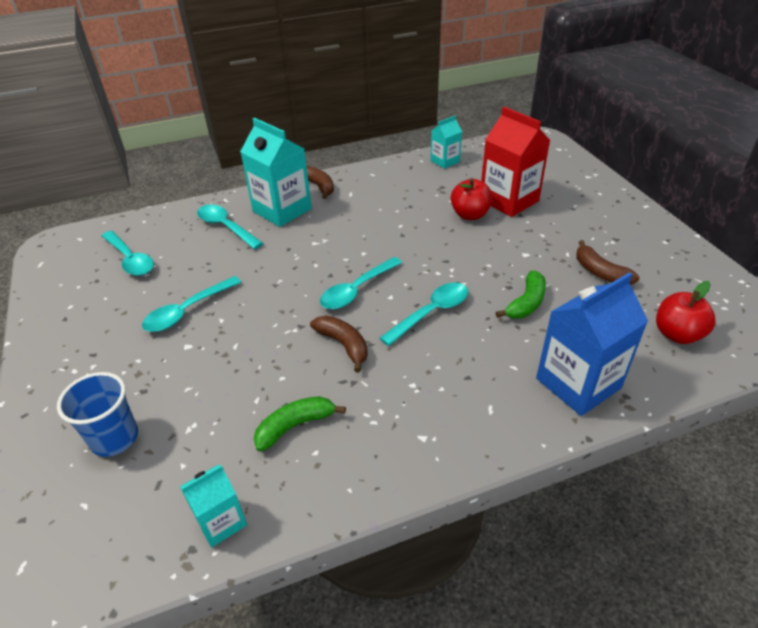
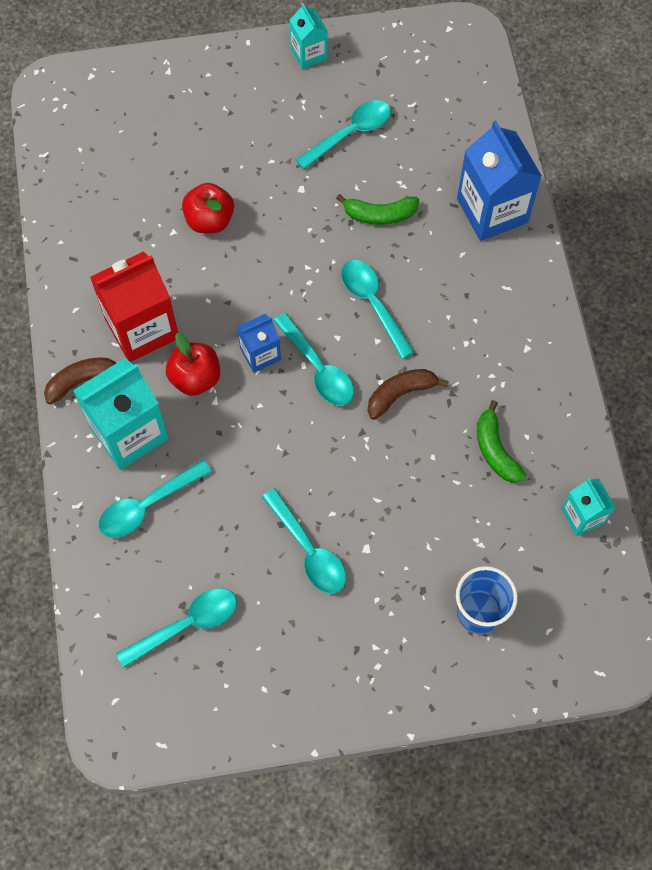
camera: 80 degrees left, 25 degrees up
turquoise carton [431,116,462,169] -> turquoise carton moved to [290,3,328,69]
red carton [481,107,550,217] -> red carton moved to [90,251,178,362]
green banana [495,271,546,318] -> green banana turned 135 degrees clockwise [336,194,419,225]
brown banana [576,240,639,285] -> turquoise spoon [296,100,391,169]
red apple [656,281,716,344] -> red apple moved to [166,333,220,396]
none -> blue carton [237,314,281,373]

